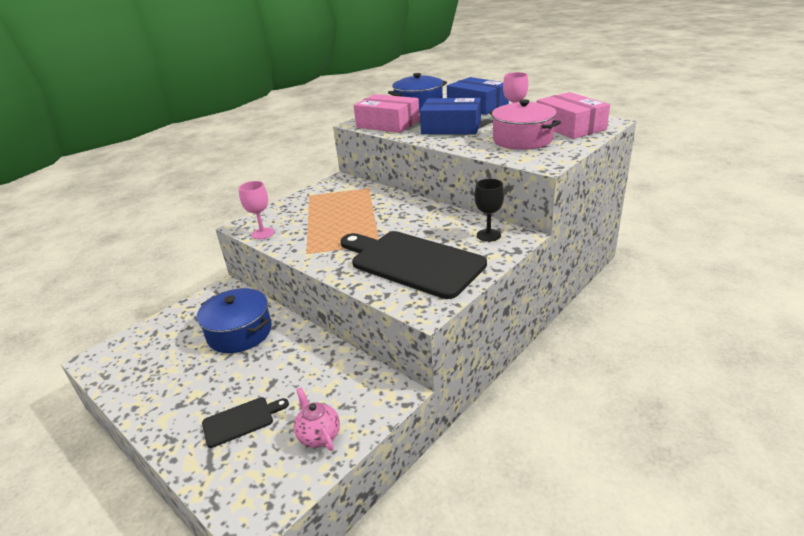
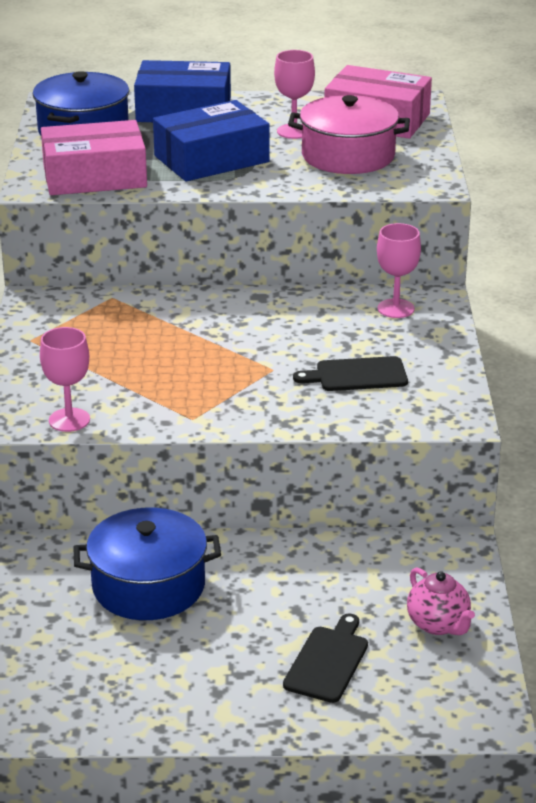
camera: 45 degrees left, 0 degrees up
pink teapot [294,387,340,451] -> pink teapot turned 135 degrees counterclockwise [407,567,475,635]
black cutting board [341,231,487,299] -> black cutting board [293,356,408,391], size x0.46
black goblet [474,179,504,242] -> pink goblet [377,223,421,318]

